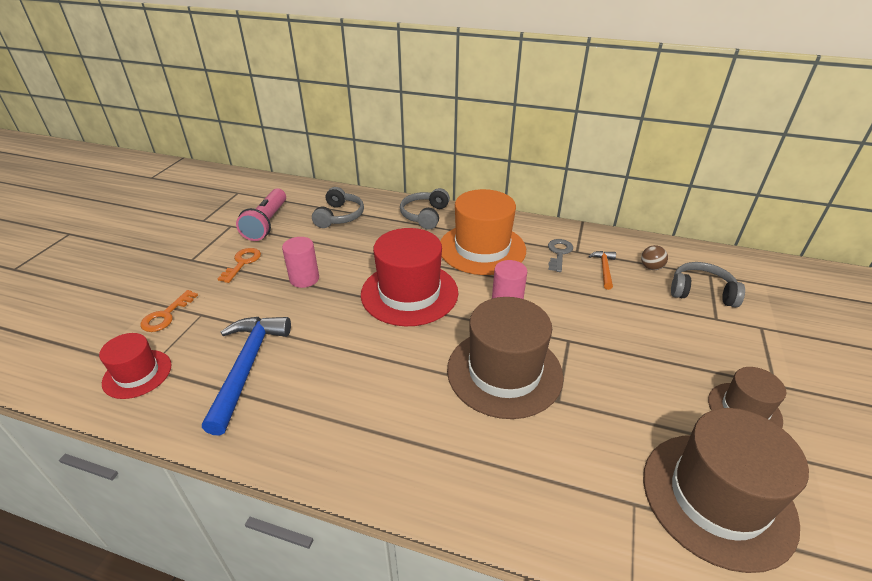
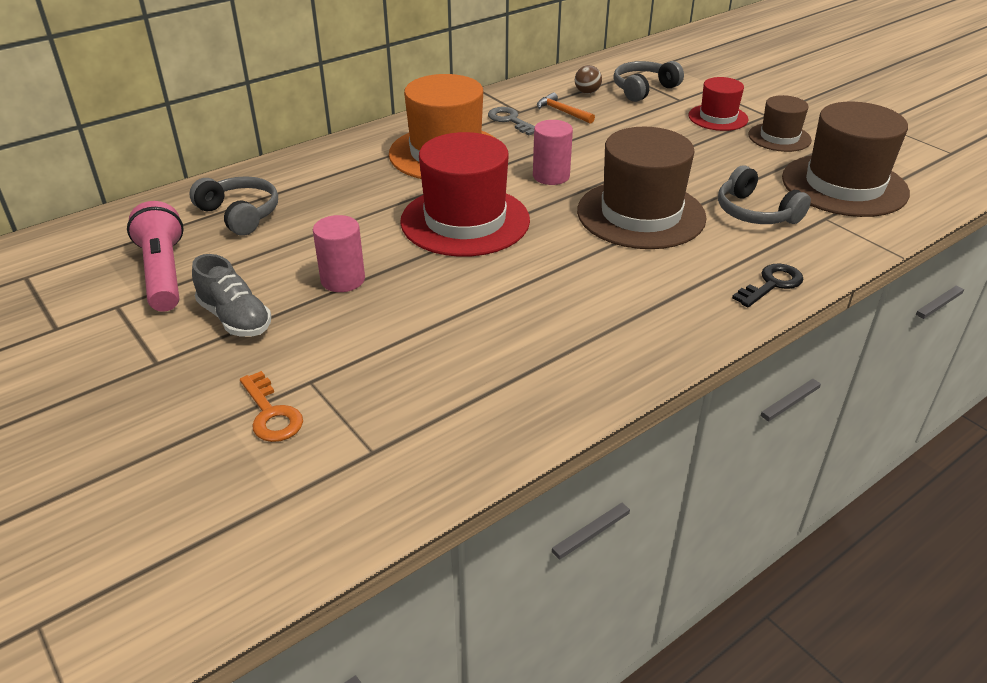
camera: 55 degrees left, 0 degrees up
red hat [99,333,171,399] -> red hat moved to [688,77,749,131]
blue hammer [202,317,291,435] -> none
orange key [218,248,261,283] -> grey shoe [192,254,271,337]
pink flashlight [236,189,286,241] -> pink flashlight turned 150 degrees counterclockwise [127,201,184,312]
grey headphones [400,188,450,230] -> grey headphones moved to [718,165,811,224]
none -> black key [732,263,803,307]

